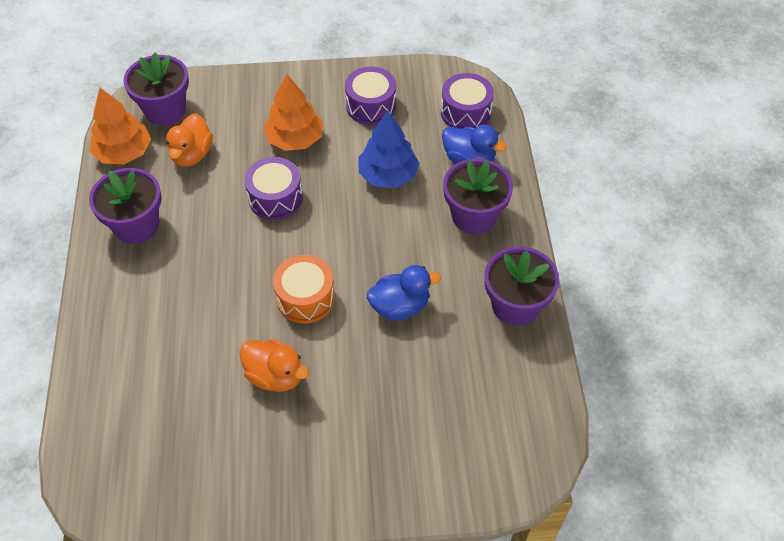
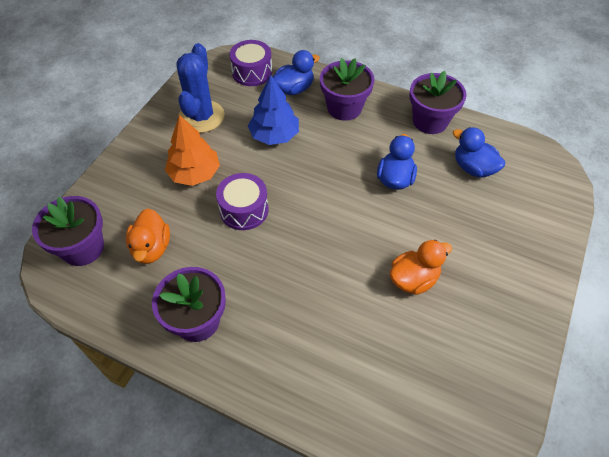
camera: 60 degrees left, 0 degrees up
orange tree [90,88,151,164] -> none
orange duck [166,113,213,167] -> orange duck turned 45 degrees clockwise [126,209,170,264]
orange drum [273,255,335,324] -> none
purple drum [345,67,396,125] -> blue cactus [176,43,225,133]
none -> blue duck [453,127,505,178]

